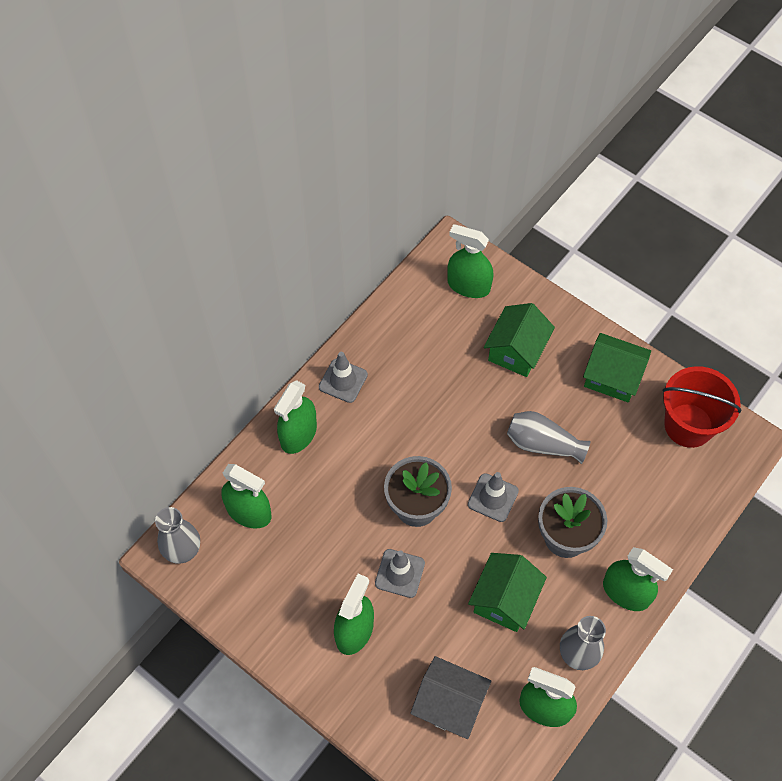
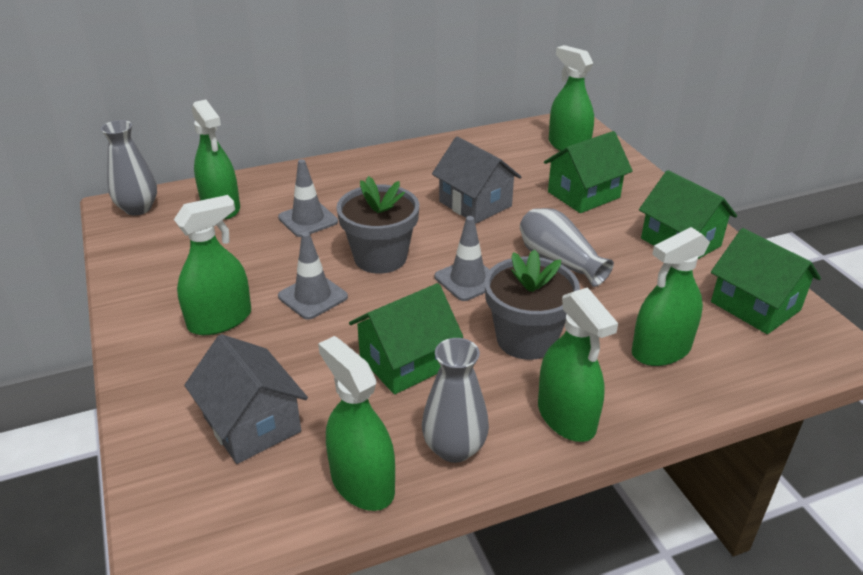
camera: 30 degrees right, 25 degrees down
green spray bottle [274,380,317,454] -> green spray bottle moved to [632,227,710,366]
grey traffic cone [319,352,368,403] -> grey traffic cone moved to [278,159,338,237]
red bucket [662,366,742,448] -> green house [711,228,821,334]
none -> grey house [432,136,521,224]

